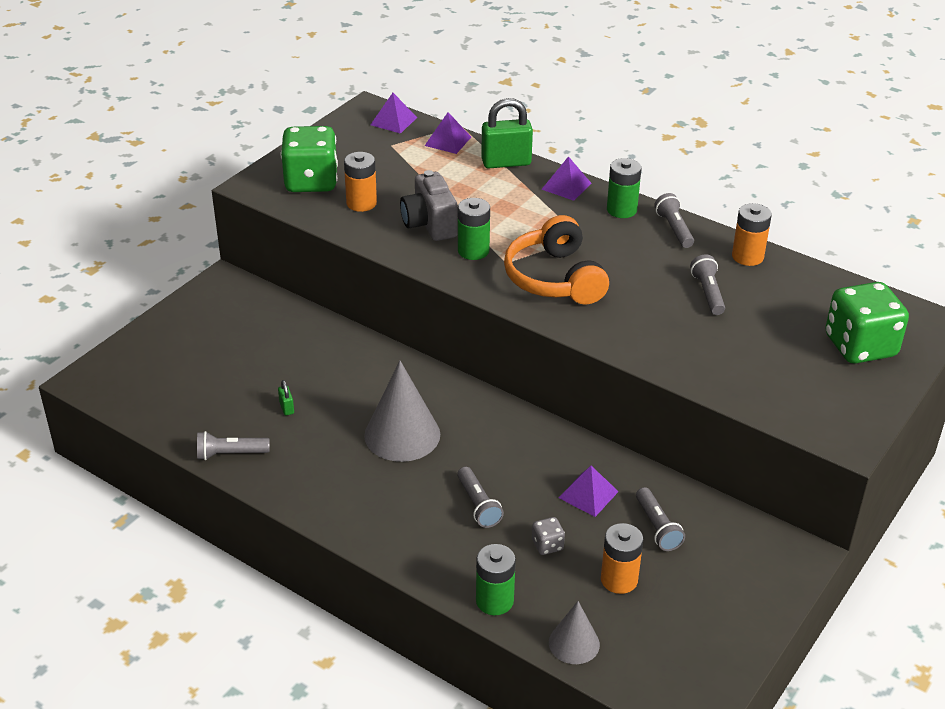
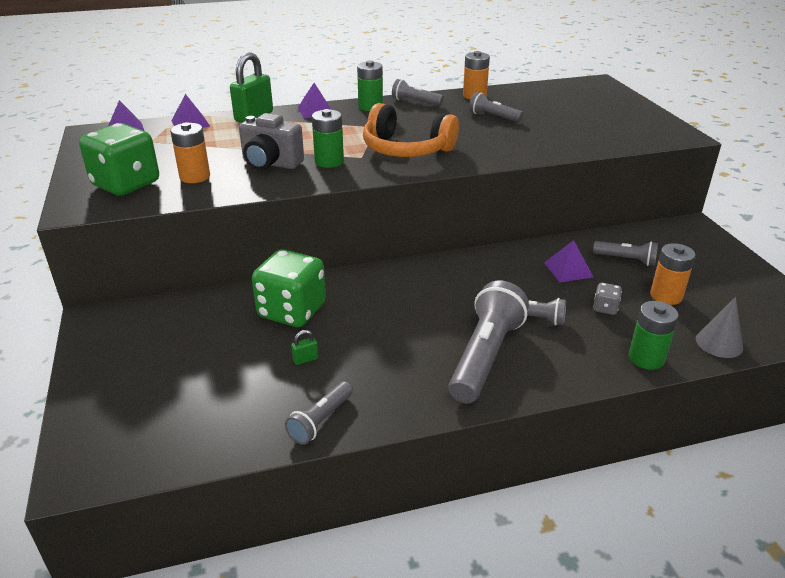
camera: 50 degrees left, 5 degrees down
green padlock [278,380,294,416] -> green padlock turned 45 degrees counterclockwise [291,330,318,365]
grey cone [364,361,440,462] -> none
green dice [825,282,909,364] -> green dice moved to [252,249,326,327]
none -> grey flashlight [448,280,529,403]

